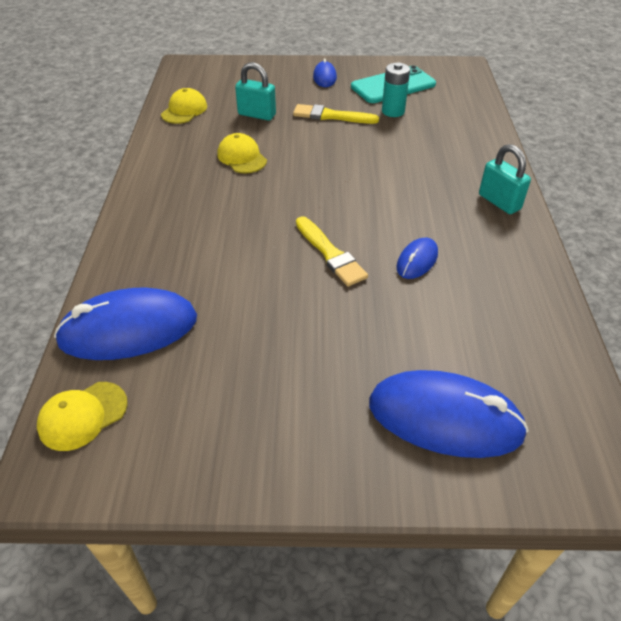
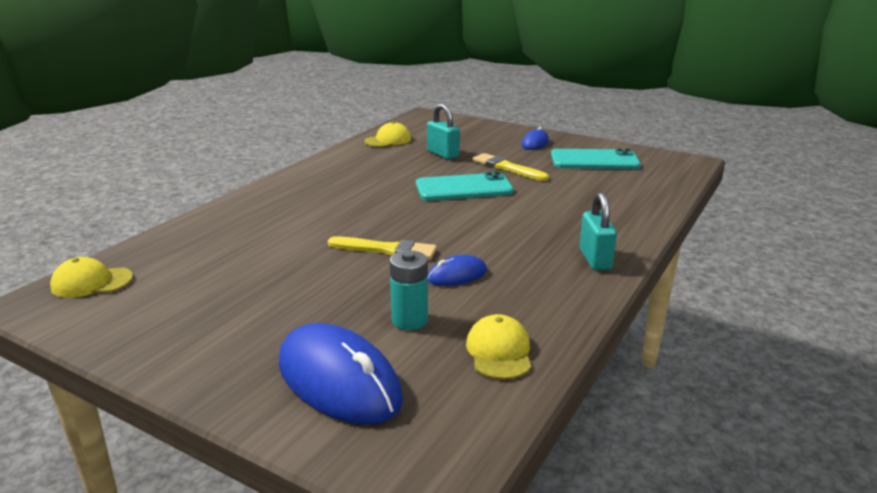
camera: 30 degrees right, 20 degrees down
blue mouse [54,288,197,360] -> none
yellow cap [217,133,267,174] -> yellow cap moved to [466,314,531,379]
yellow brush [296,216,368,286] -> yellow brush turned 75 degrees counterclockwise [328,236,437,260]
turquoise battery [382,62,410,117] -> turquoise battery moved to [390,250,428,330]
none -> turquoise phone [416,172,514,201]

